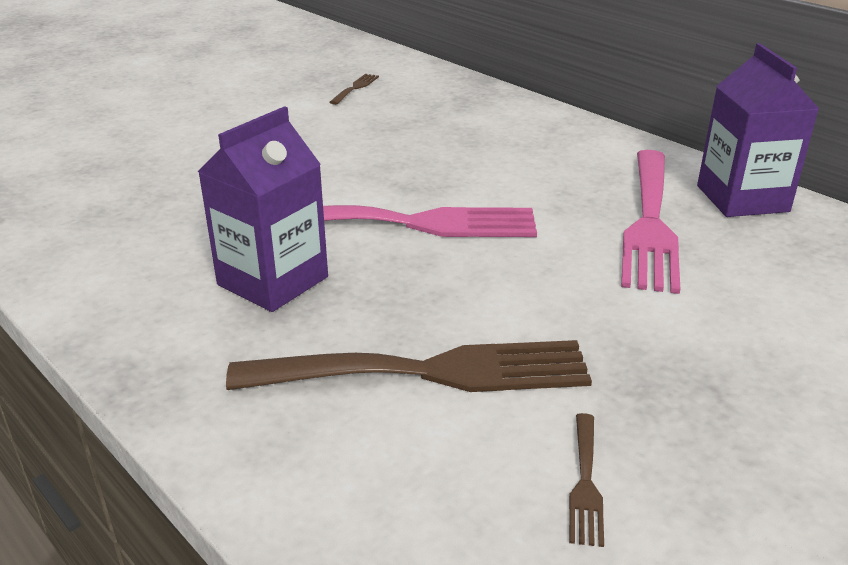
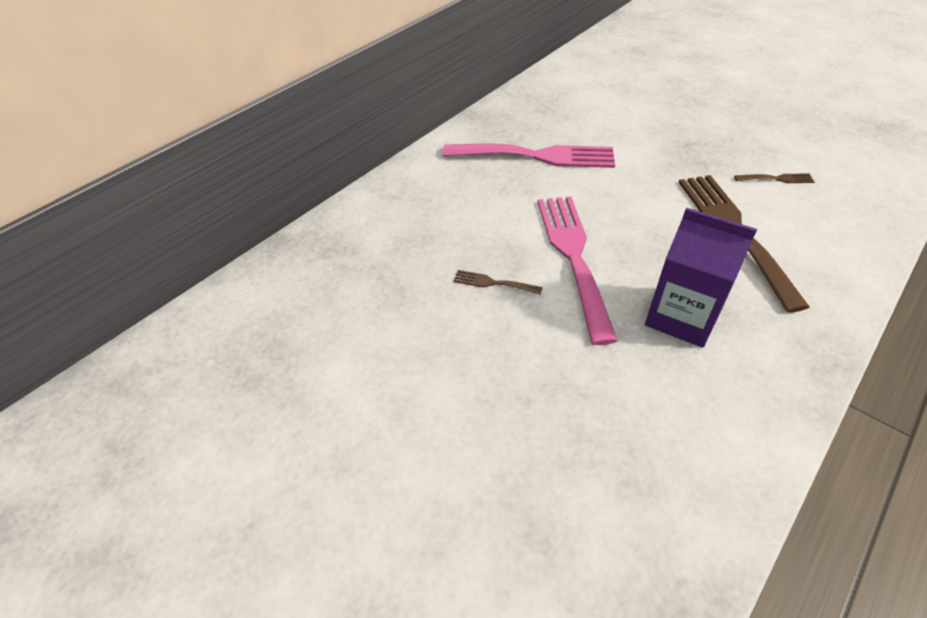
camera: 95 degrees left, 15 degrees up
brown fork [330,74,379,105] -> brown fork moved to [454,270,543,295]
purple carton [697,43,819,217] -> none

